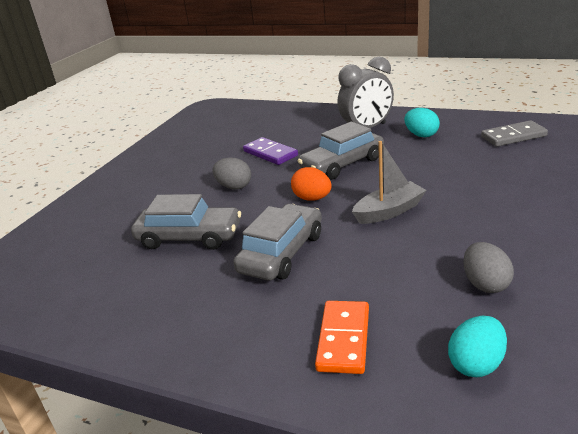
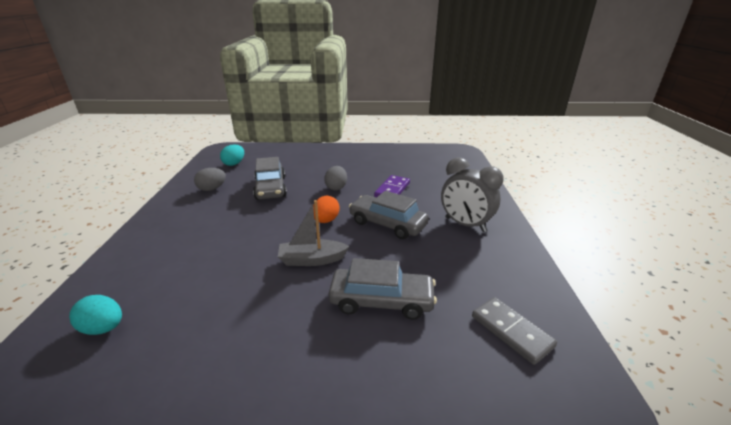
camera: 65 degrees right, 0 degrees up
grey car [233,204,322,281] -> grey car moved to [329,258,437,320]
orange domino [315,301,369,374] -> none
grey boat [352,141,426,224] -> grey boat turned 135 degrees clockwise [278,200,349,266]
turquoise egg [404,108,440,137] -> turquoise egg moved to [220,145,244,166]
grey egg [463,242,514,293] -> grey egg moved to [194,168,226,191]

